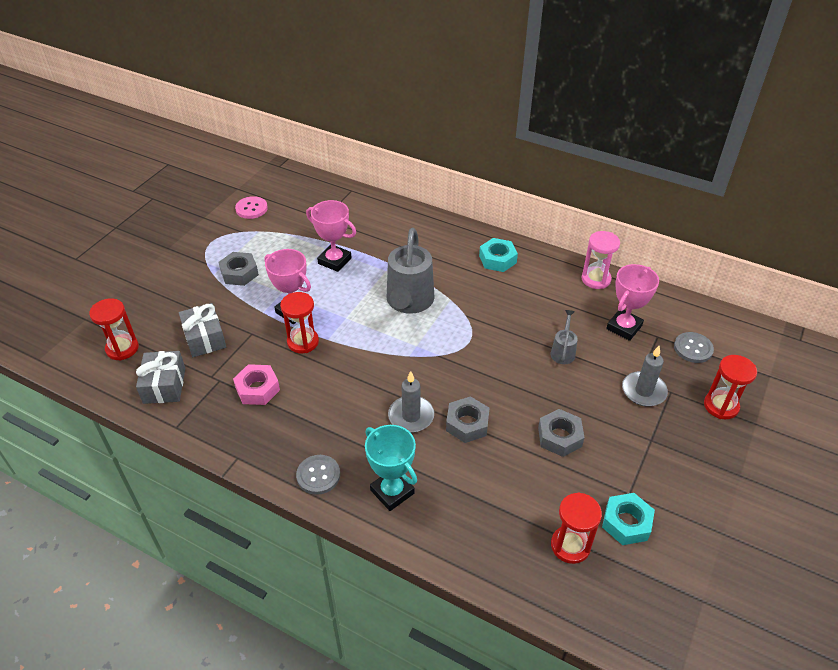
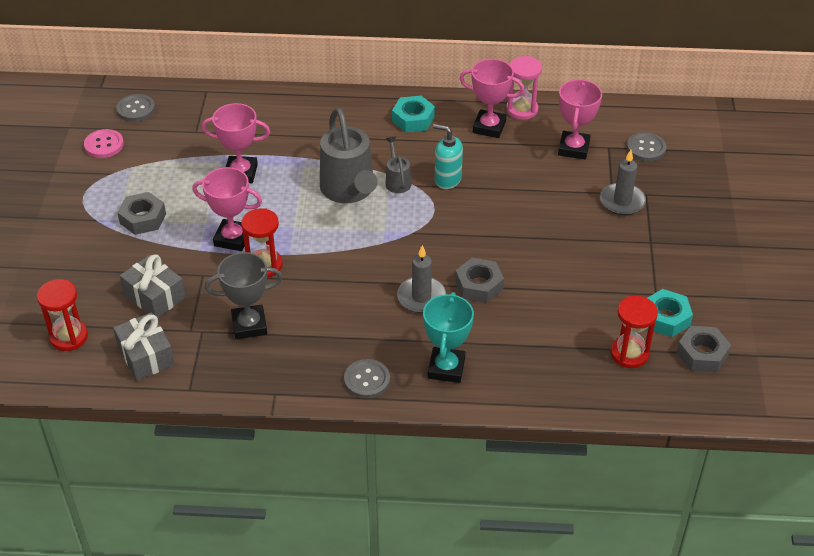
camera: 25 degrees left, 0 degrees up
pink nut [233,364,280,405] -> grey trophy [205,252,283,339]
turquoise trophy [365,425,417,511] -> turquoise trophy turned 75 degrees clockwise [423,292,474,383]
grey nut [538,409,585,457] -> grey nut moved to [677,326,731,373]
grey watering can [550,310,578,364] -> grey watering can moved to [385,137,412,193]
red hourglass [704,355,757,419] -> none
none -> grey button [116,94,155,122]
none -> turquoise soap dispenser [433,124,463,189]
none -> pink trophy [459,59,525,138]

